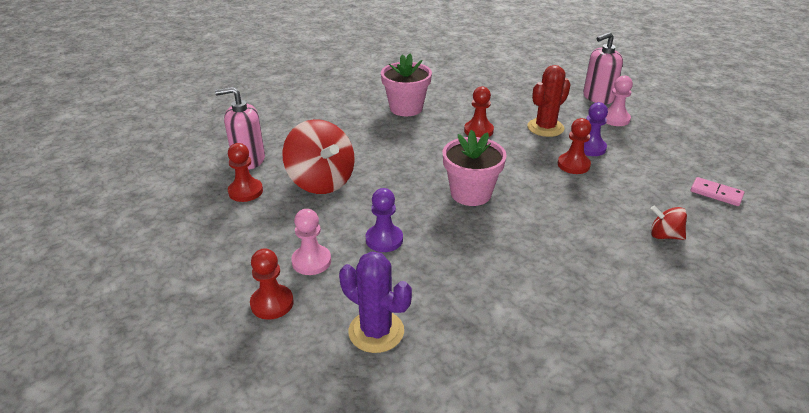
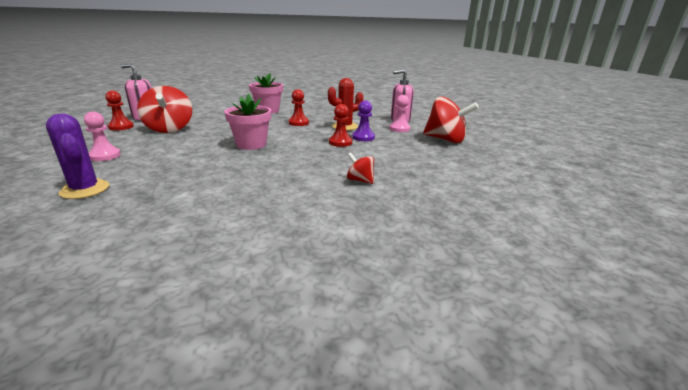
camera: 15 degrees right, 10 degrees down
red pawn [250,249,294,320] -> none
purple pawn [366,188,403,252] -> none
pink domino [691,177,745,206] -> none
none -> red spinning top [423,96,479,143]

